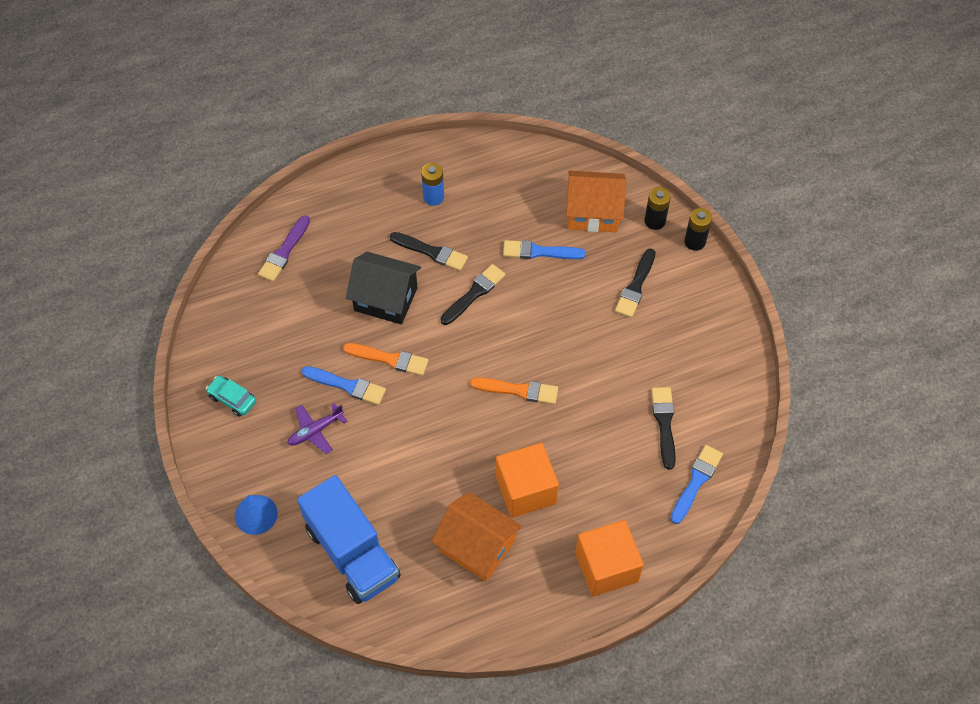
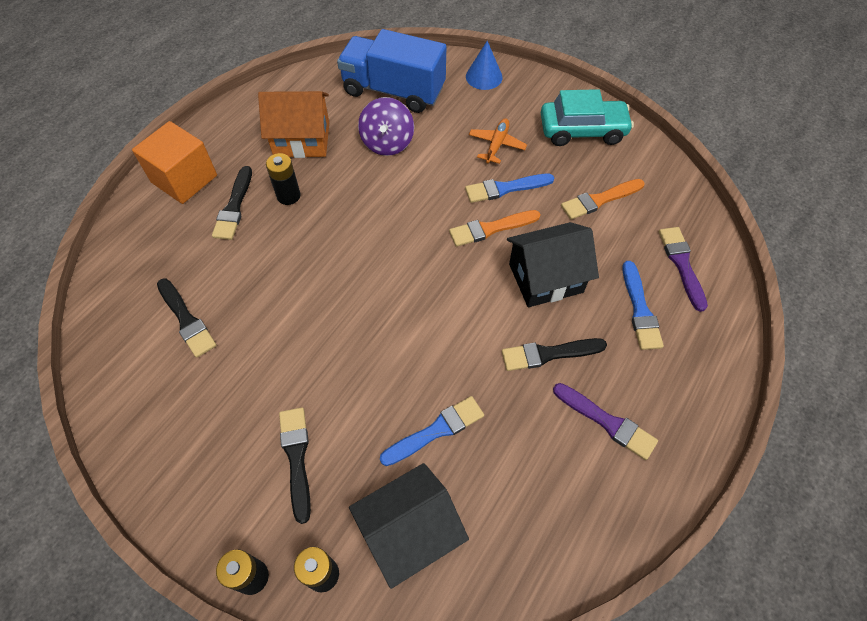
camera: 145 degrees right, 0 degrees up
turquoise car [206,376,256,417] -> turquoise car [541,89,634,146], size x1.79
purple plane [288,403,347,454] -> orange plane [469,118,527,164]
blue battery [421,163,444,206] -> purple brush [553,383,658,460]
black brush [441,264,506,325] -> black brush moved to [212,166,252,240]
orange brush [470,377,558,404] -> orange brush moved to [561,179,645,220]
orange cube [496,443,559,518] -> black battery [266,153,301,205]
orange house [566,171,627,232] -> black house [349,463,469,589]
blue brush [670,445,723,524] -> blue brush moved to [622,261,664,350]
none -> purple spinning top [358,97,414,156]

